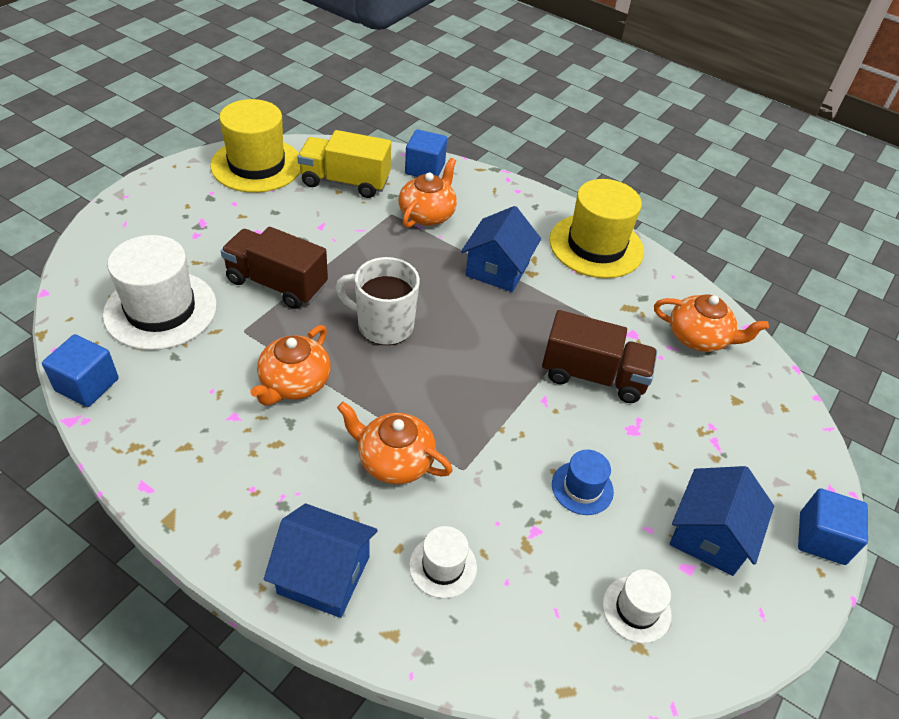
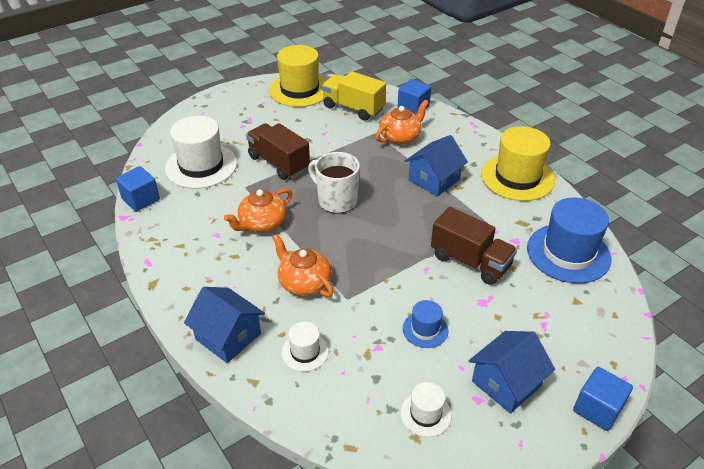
camera: 25 degrees right, 5 degrees down
orange teapot [654,295,769,352] -> blue hat [527,197,611,284]

